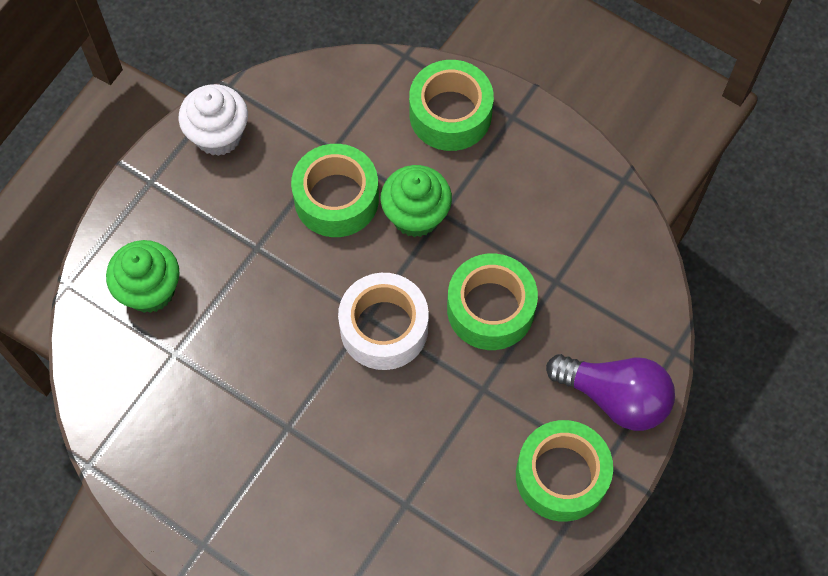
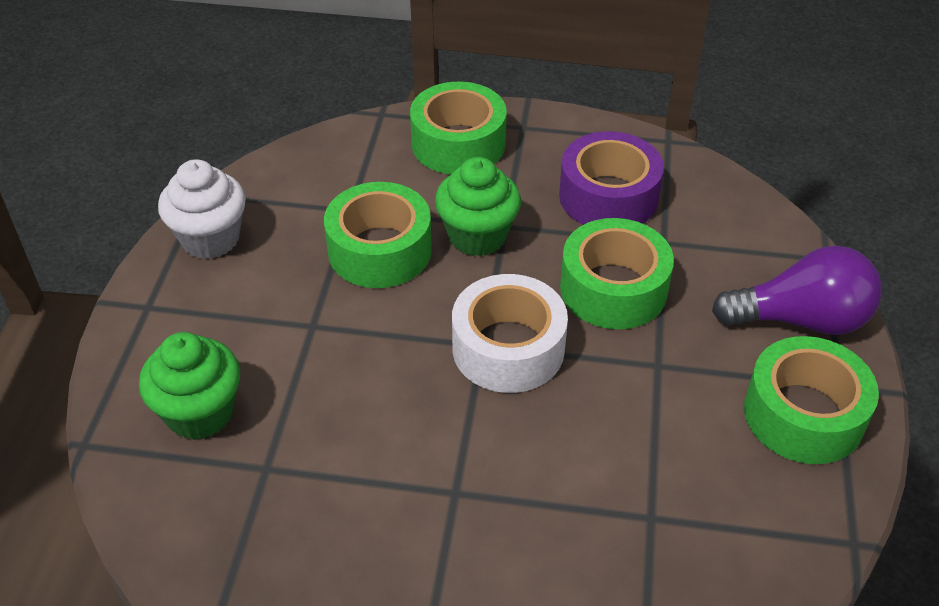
camera: 25 degrees left, 20 degrees down
none -> purple tape [559,131,664,225]

